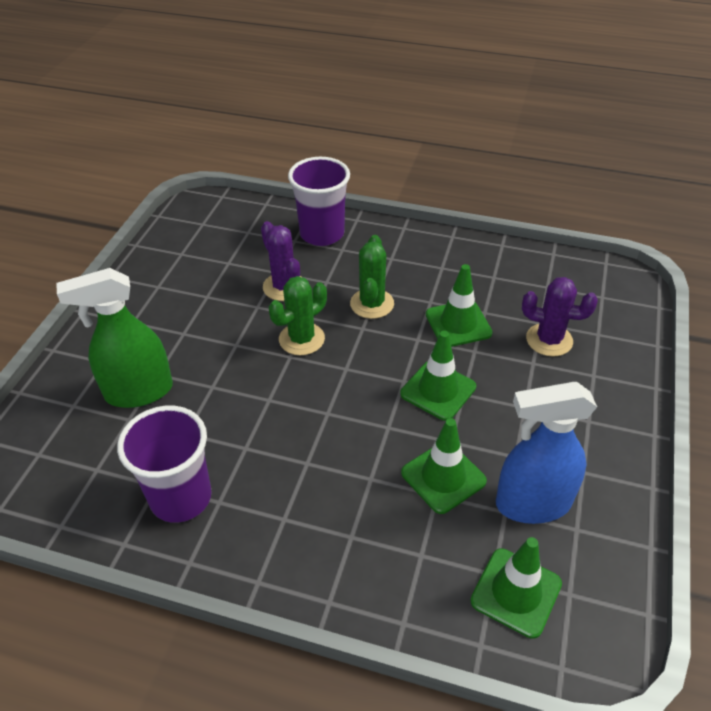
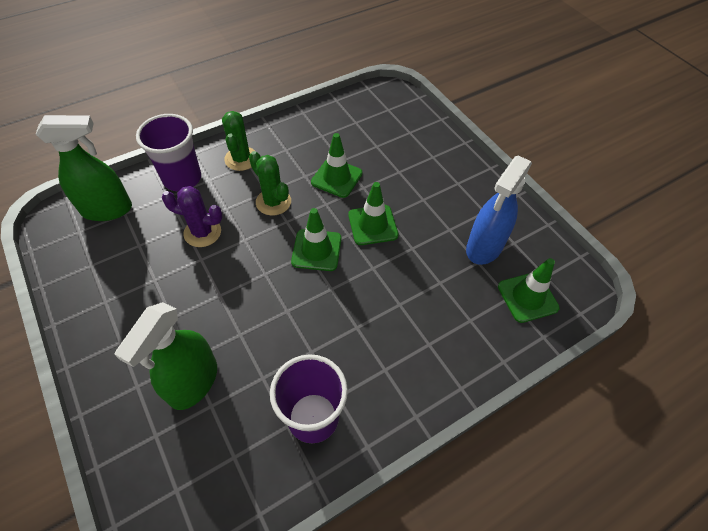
camera: 50 degrees left, 10 degrees up
green cactus [269,276,327,355] -> green cactus moved to [222,111,255,171]
green traffic cone [401,418,487,514] -> green traffic cone moved to [291,208,341,271]
purple cactus [522,277,598,357] -> none
none -> green spray bottle [36,115,132,221]

